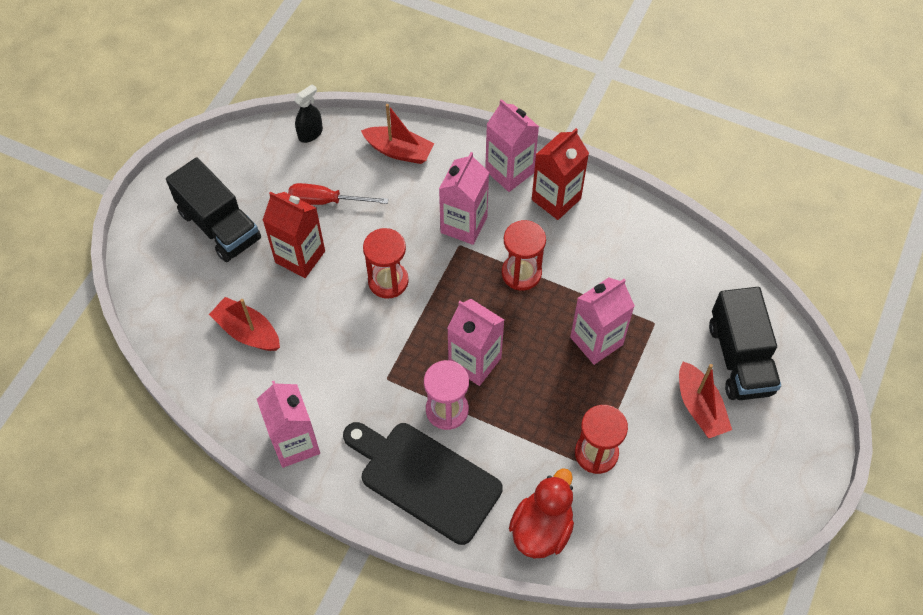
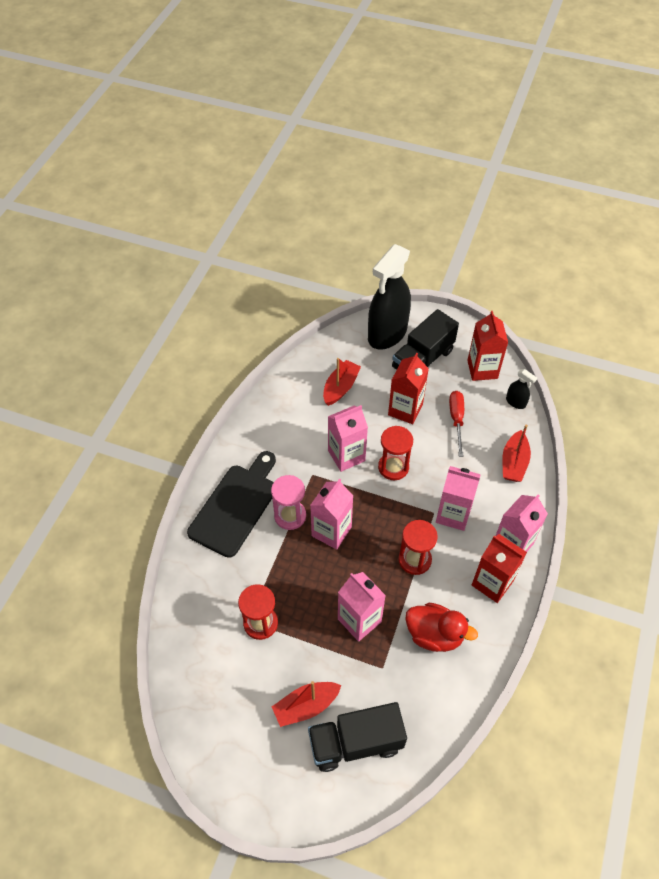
camera: 85 degrees right, 5 degrees down
pink carton [257,381,320,468] -> pink carton moved to [328,405,368,472]
red duck [509,468,574,559] -> red duck moved to [405,603,478,652]
none -> black spray bottle [368,244,411,350]
none -> red carton [467,311,508,381]

